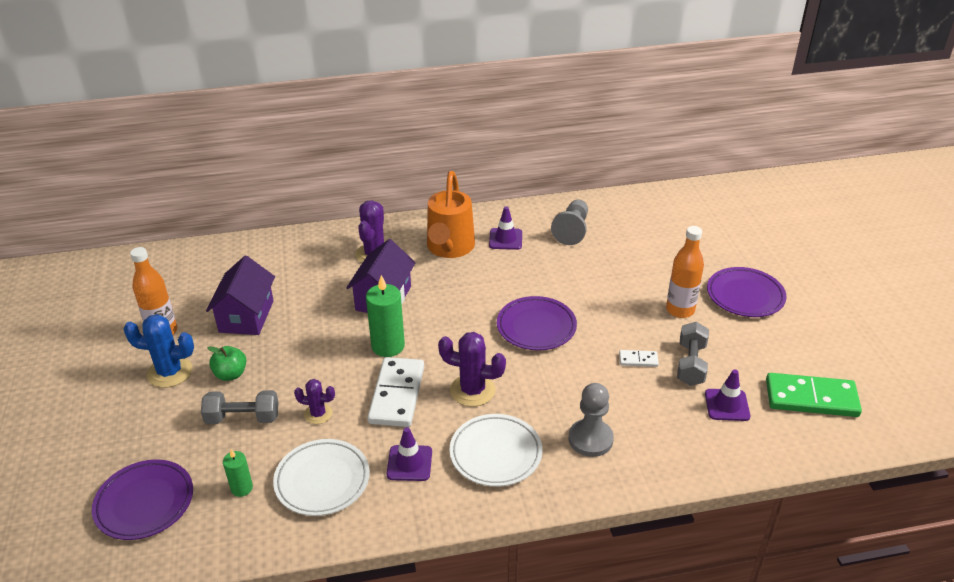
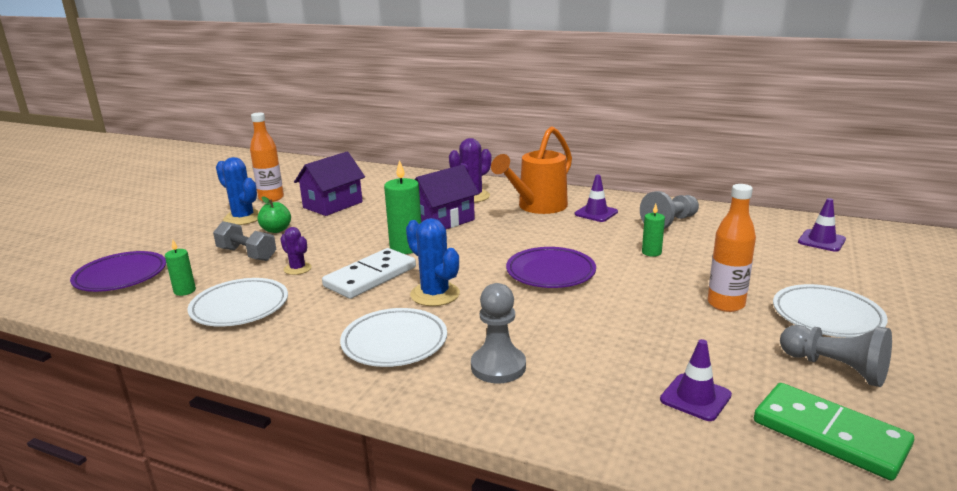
camera: 35 degrees right, 15 degrees down
purple traffic cone [386,427,432,481] -> purple traffic cone moved to [798,198,846,252]
purple cactus [438,332,506,407] -> blue cactus [406,218,460,306]
white domino [619,350,659,367] -> none
grey dumbbell [677,322,709,386] -> none
purple plate [707,267,786,317] -> white plate [773,284,888,338]
none -> green candle [642,204,665,257]
none -> grey pawn [780,325,892,387]

